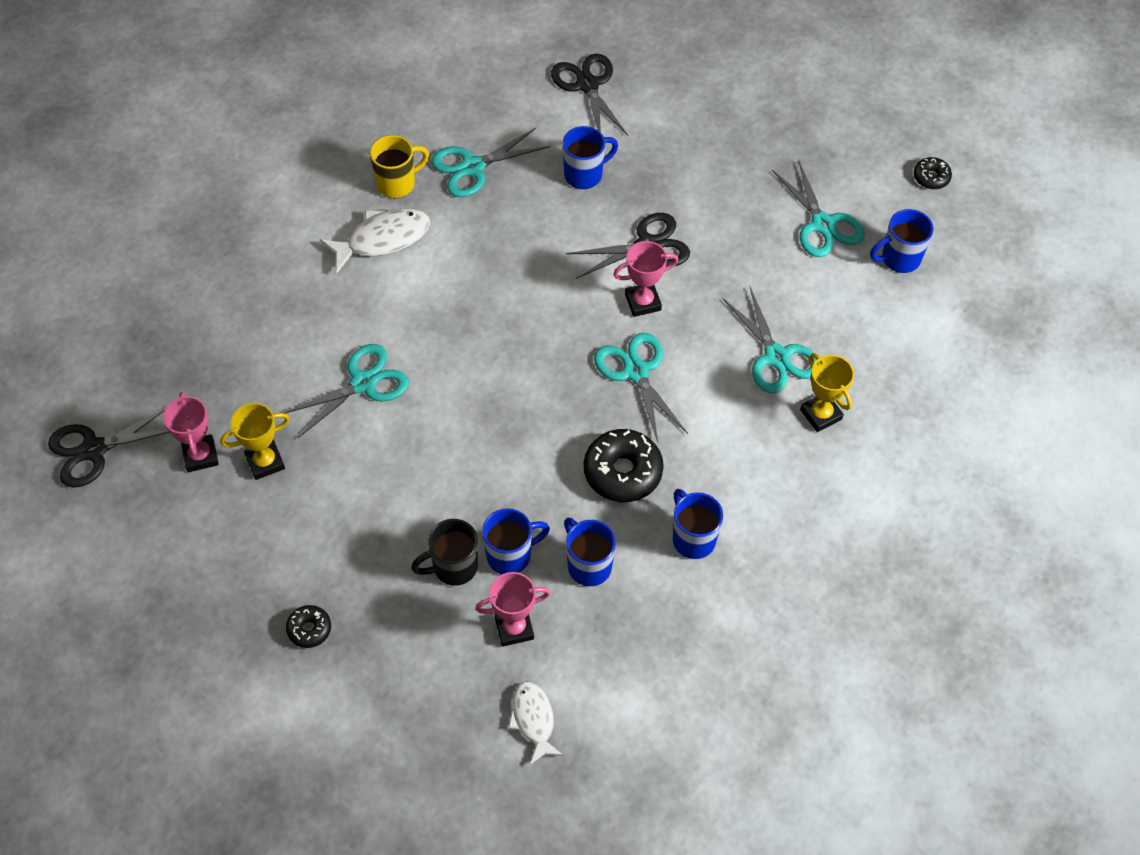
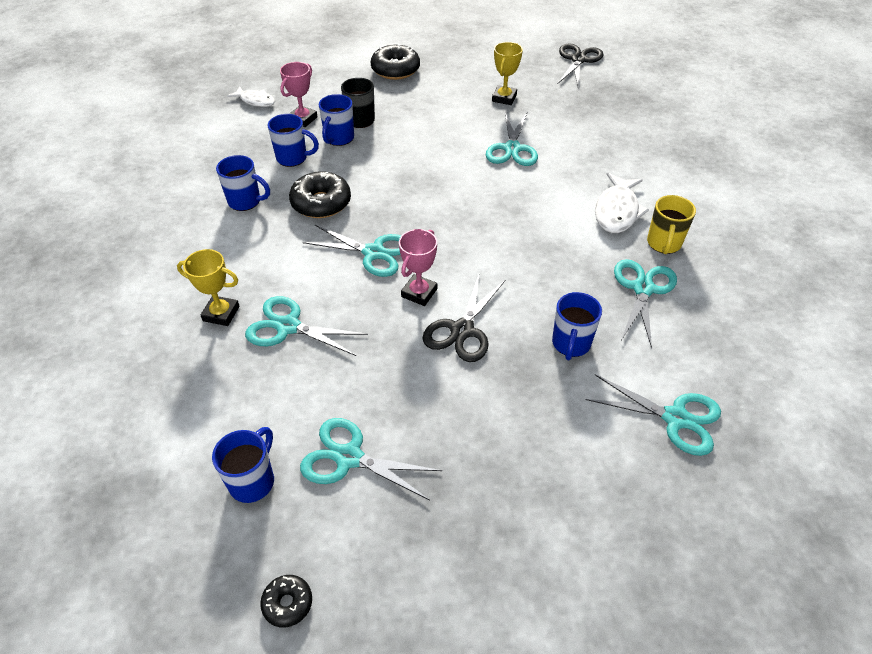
camera: 135 degrees right, 10 degrees down
pink trophy [163,392,219,472] -> none
black donut [286,605,331,648] -> black donut [371,43,420,80], size x1.88
black scissors [551,54,628,136] -> turquoise scissors [585,374,721,456]

